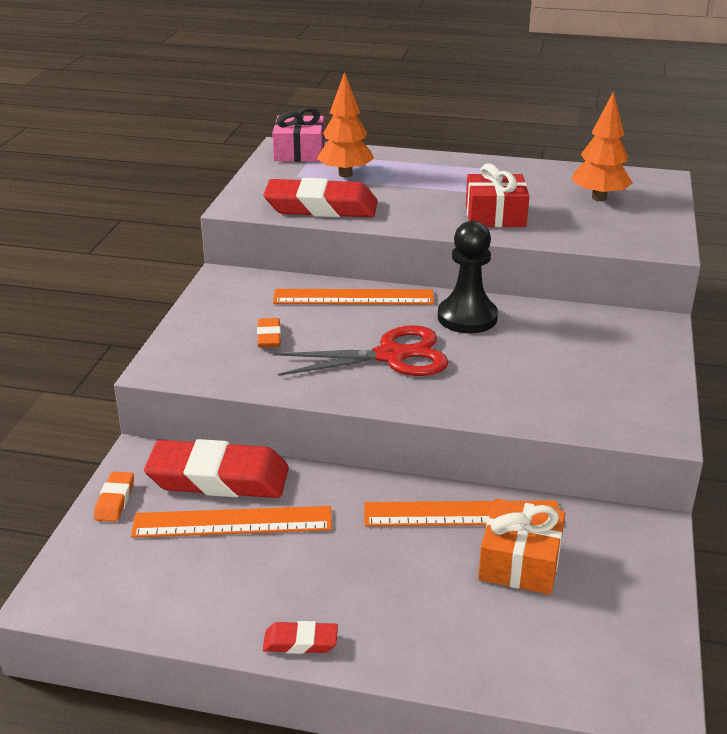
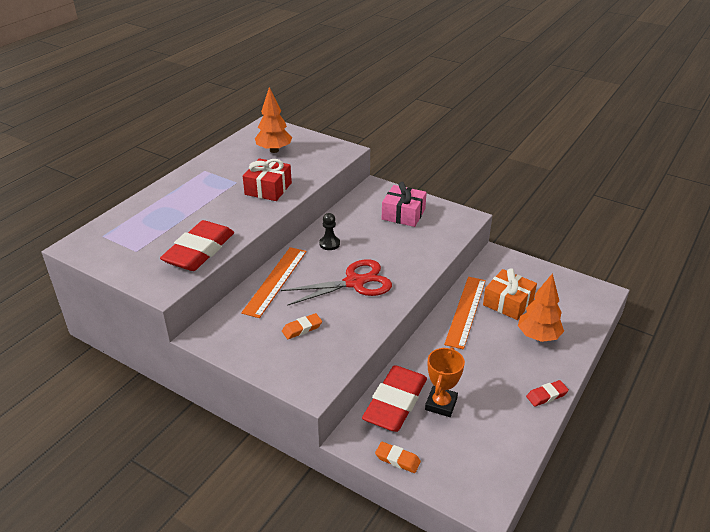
camera: 70 degrees left, 5 degrees up
orange ruler [131,506,332,538] -> orange trophy [425,347,465,417]
orange eraser [257,318,281,348] -> orange eraser turned 45 degrees counterclockwise [282,313,322,339]
red eraser [263,621,338,654] -> red eraser turned 45 degrees clockwise [526,380,569,407]
pink gift [272,107,325,162] -> pink gift moved to [382,182,427,227]
red scissors [274,325,449,376] -> red scissors turned 60 degrees clockwise [281,259,392,306]
orange tree [317,72,374,177] -> orange tree moved to [518,273,564,342]
black pawn [438,221,498,333] -> black pawn [319,213,340,250], size x0.55

